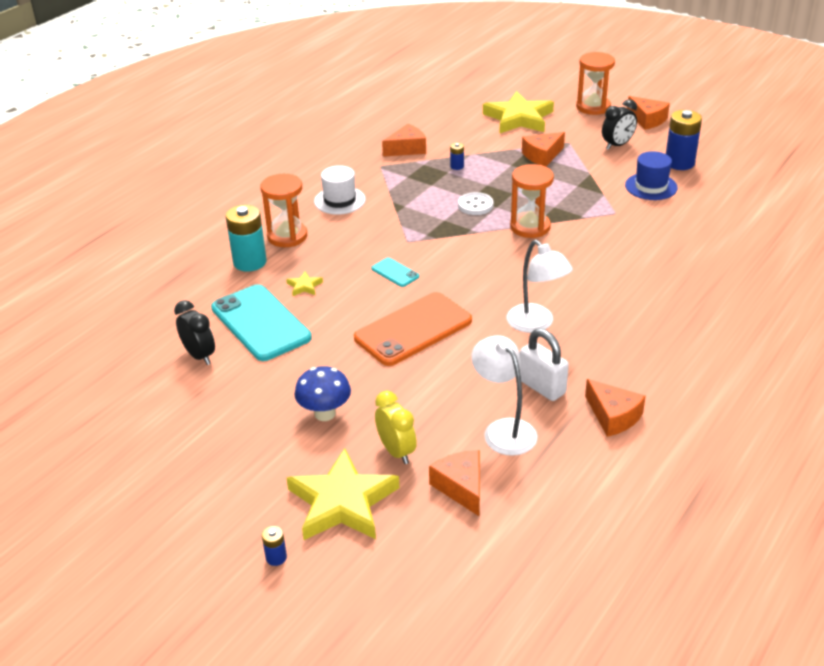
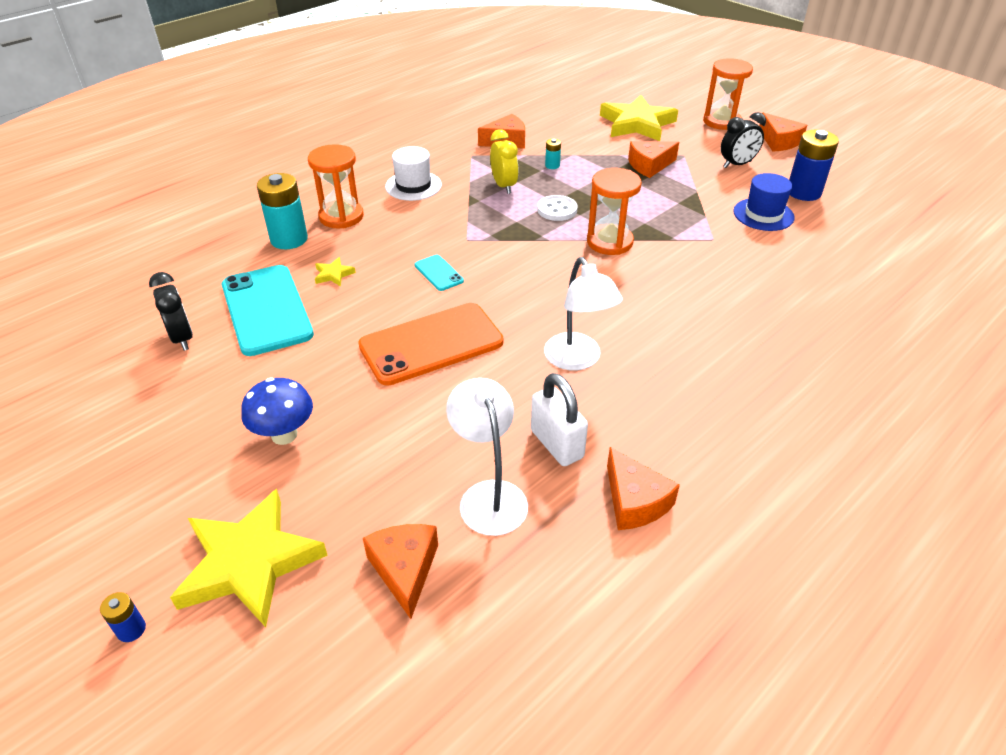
camera: 10 degrees right, 5 degrees up
yellow clock [375,391,417,464] -> yellow clock moved to [490,129,518,194]
blue battery [450,143,464,170] -> turquoise battery [545,139,561,169]

